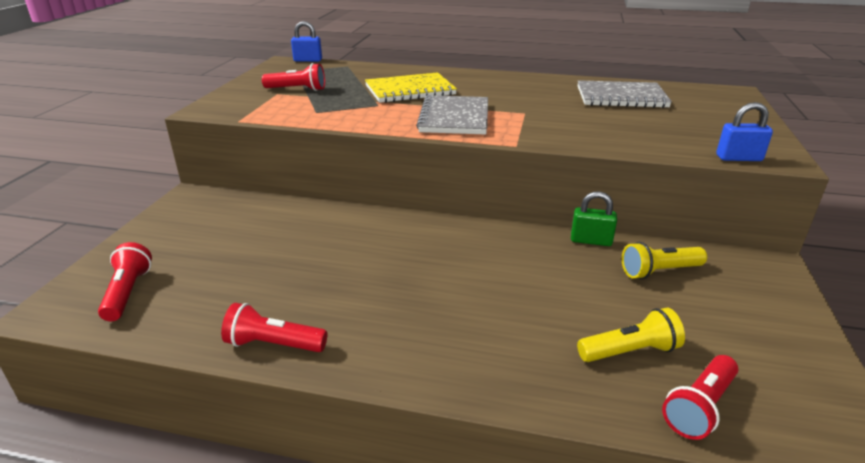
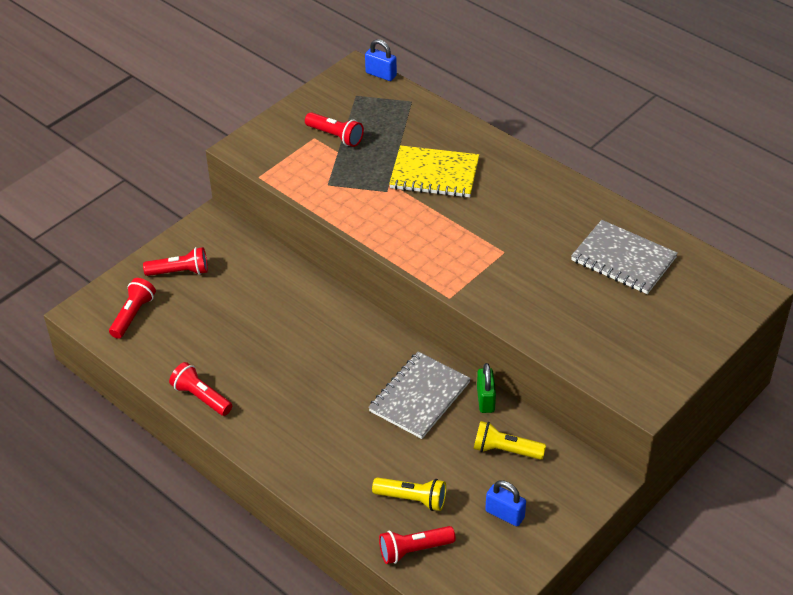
camera: 30 degrees right, 15 degrees up
grey notebook [416,95,488,135] -> grey notebook moved to [368,352,471,439]
green padlock [571,191,617,246] -> green padlock turned 45 degrees clockwise [477,363,496,413]
blue padlock [716,102,773,161] -> blue padlock moved to [485,480,526,526]
none -> red flashlight [143,247,208,276]

